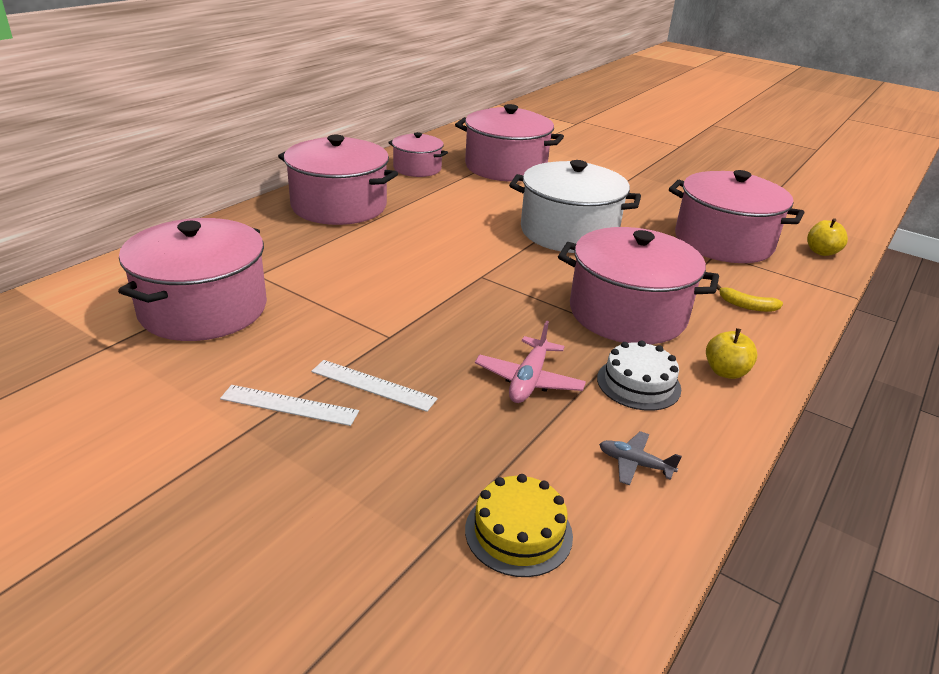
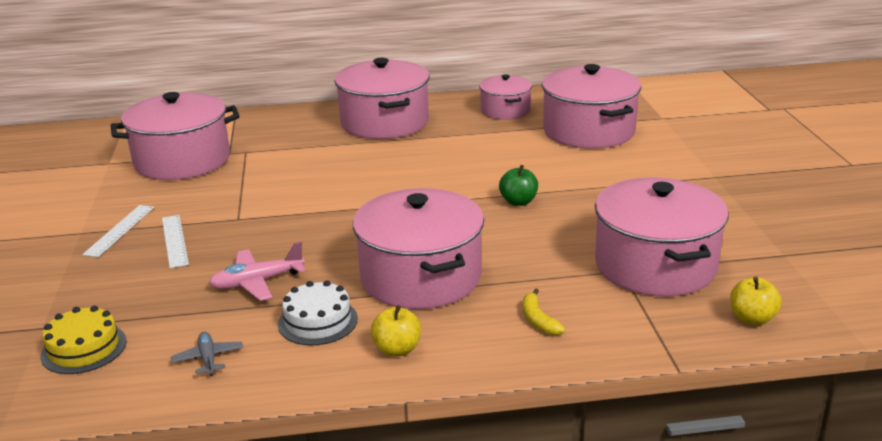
camera: 50 degrees right, 5 degrees down
white ruler [220,385,359,426] -> white ruler turned 45 degrees clockwise [82,205,154,257]
white pot [509,160,641,253] -> green apple [499,165,538,206]

